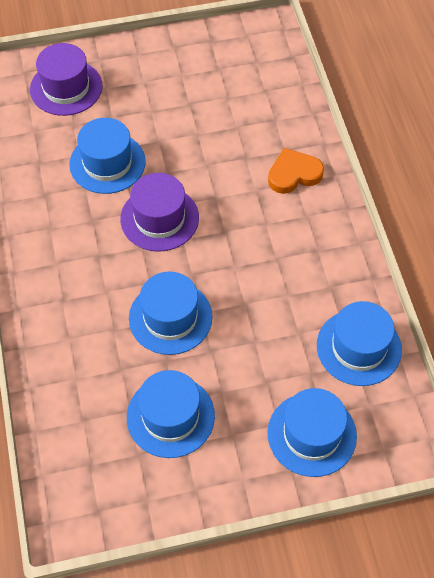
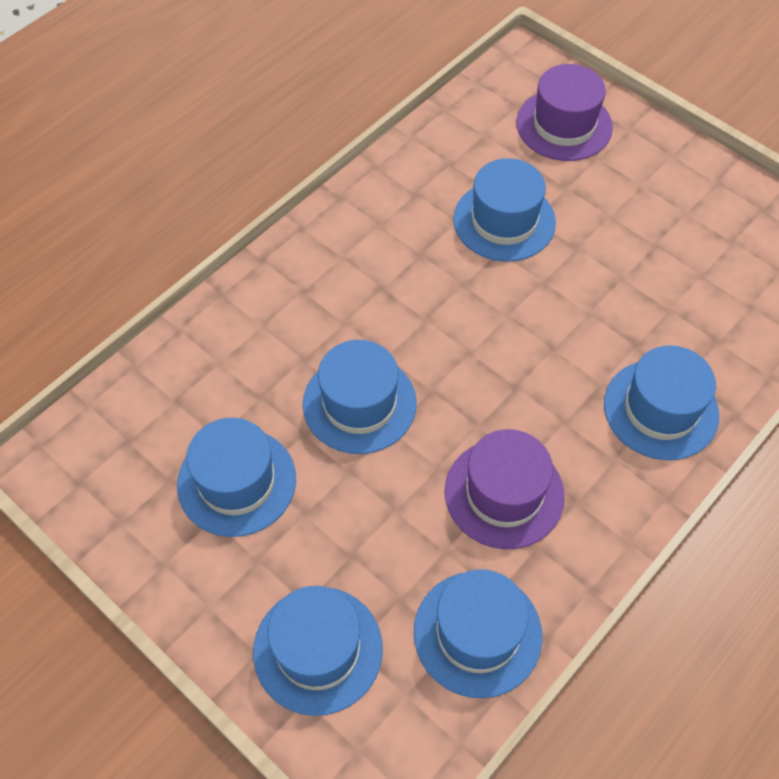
camera: 55 degrees right, 0 degrees up
purple hat [120,173,199,251] -> purple hat moved to [445,429,565,549]
orange heart [268,148,324,194] -> blue hat [604,345,719,460]

